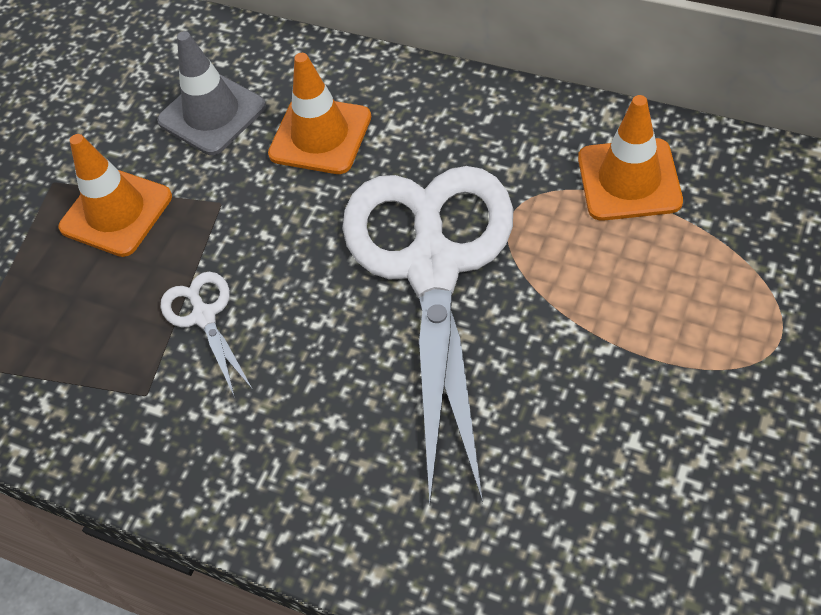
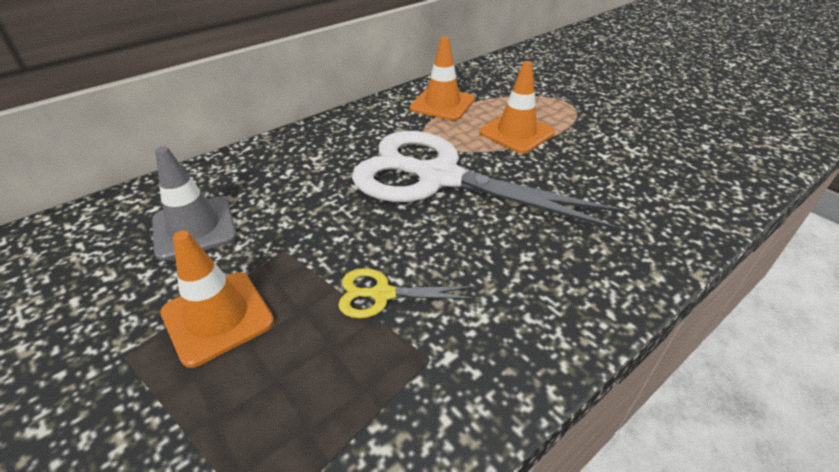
camera: 70 degrees left, 15 degrees down
white scissors [160,272,253,397] -> yellow scissors [338,268,476,318]
orange traffic cone [268,53,371,174] -> orange traffic cone moved to [479,61,555,154]

